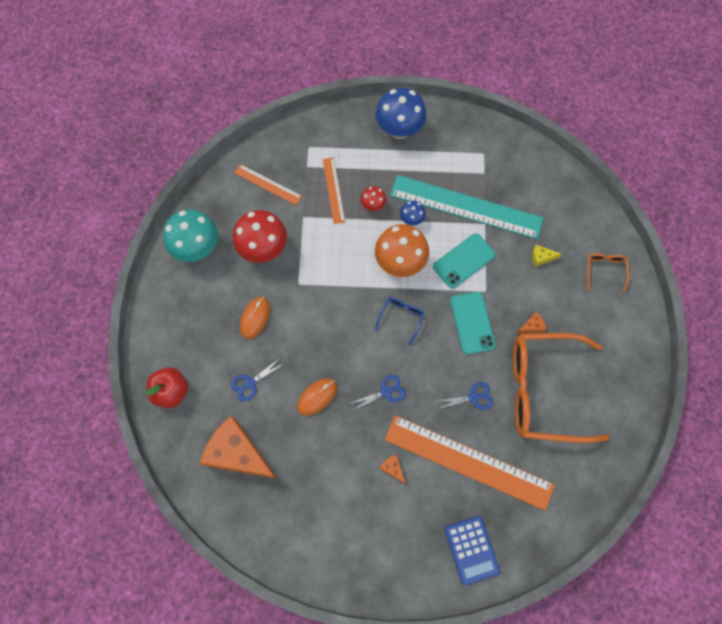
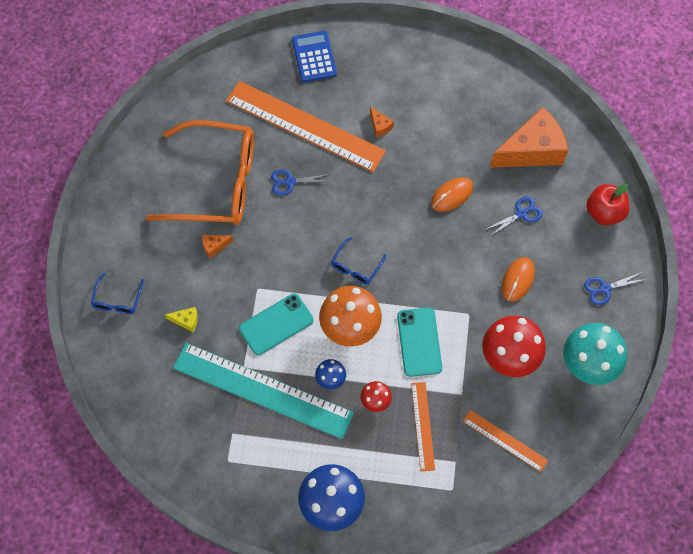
camera: 175 degrees left, 5 degrees down
orange cheese [200,416,278,479] -> orange cheese turned 60 degrees counterclockwise [490,107,568,168]
blue scissors [349,375,406,411] -> blue scissors moved to [584,272,647,305]
turquoise phone [450,292,496,354] -> turquoise phone moved to [397,308,442,377]
orange glasses [587,254,629,293] -> blue glasses [91,273,144,314]

